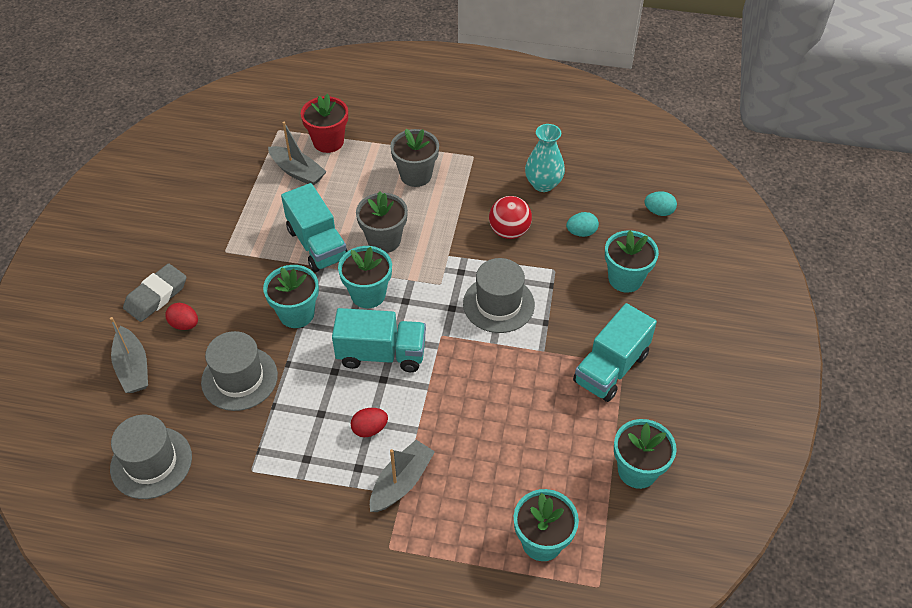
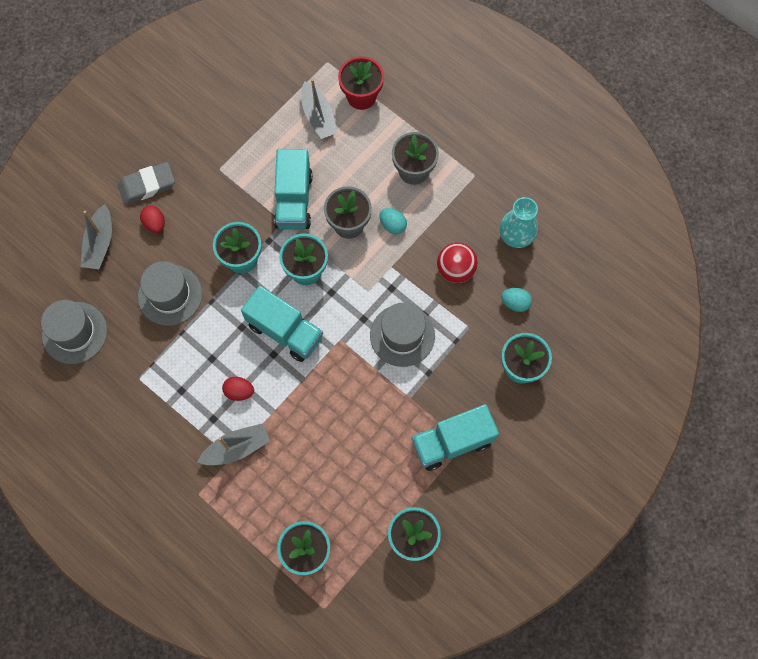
camera: 30 degrees right, 20 degrees up
turquoise egg [644,192,677,216] -> turquoise egg moved to [379,208,407,234]

